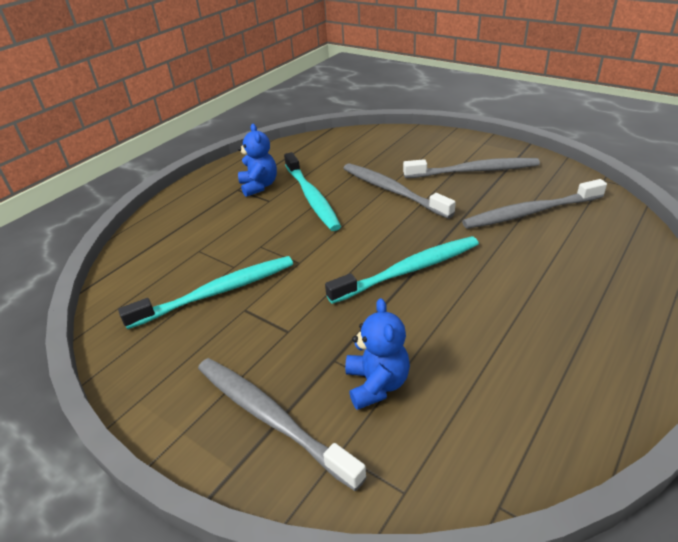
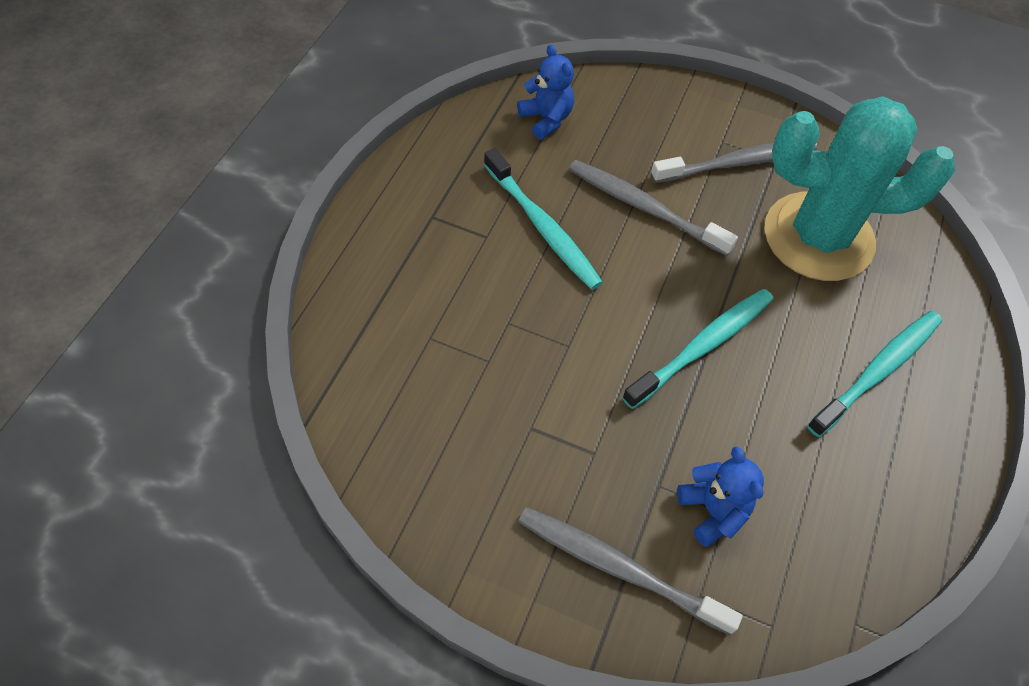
camera: 20 degrees left, 20 degrees up
turquoise toothbrush [118,256,293,329] -> turquoise toothbrush moved to [807,311,942,437]
blue teddy bear [238,124,277,197] -> blue teddy bear moved to [517,44,574,139]
grey toothbrush [462,179,607,229] -> turquoise cactus [764,96,955,281]

